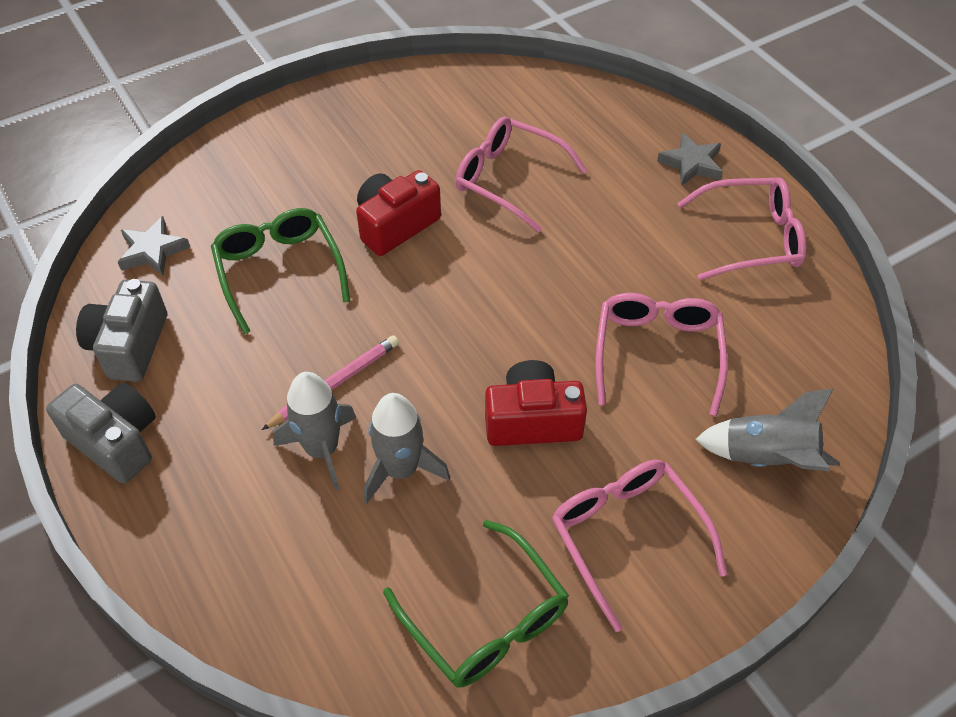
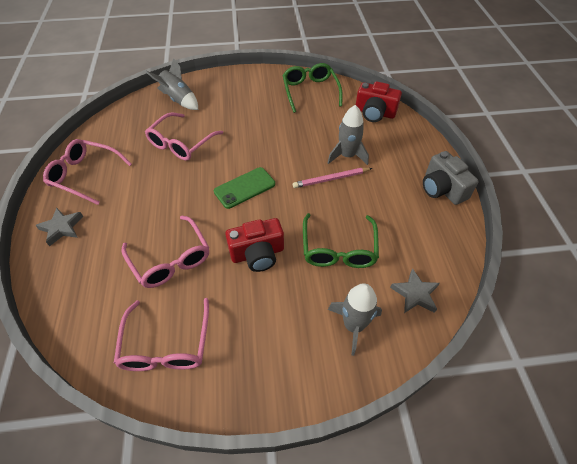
camera: 155 degrees left, 0 degrees up
grey camera [76,279,167,382] -> none
grey rocket [364,393,450,504] -> grey rocket moved to [328,283,382,356]
red camera [485,360,587,446] -> red camera moved to [356,81,402,122]
pink glasses [552,460,727,632] -> pink glasses moved to [114,298,209,371]
none -> green phone [214,167,275,209]

